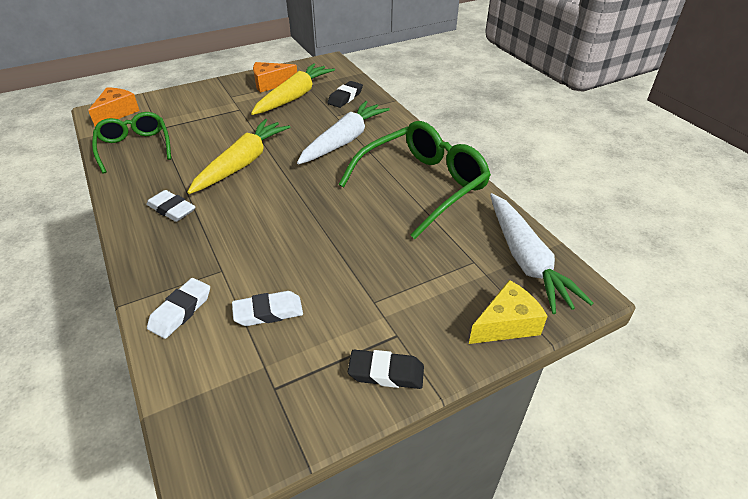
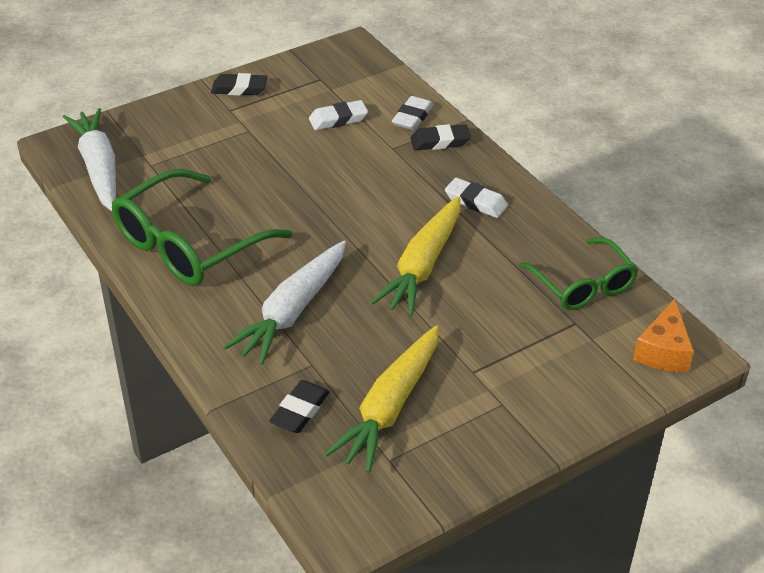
camera: 175 degrees right, 0 degrees up
orange cheese [253,62,297,93] -> none
yellow cheese [469,280,548,344] -> none
none -> black eraser [410,124,471,151]

